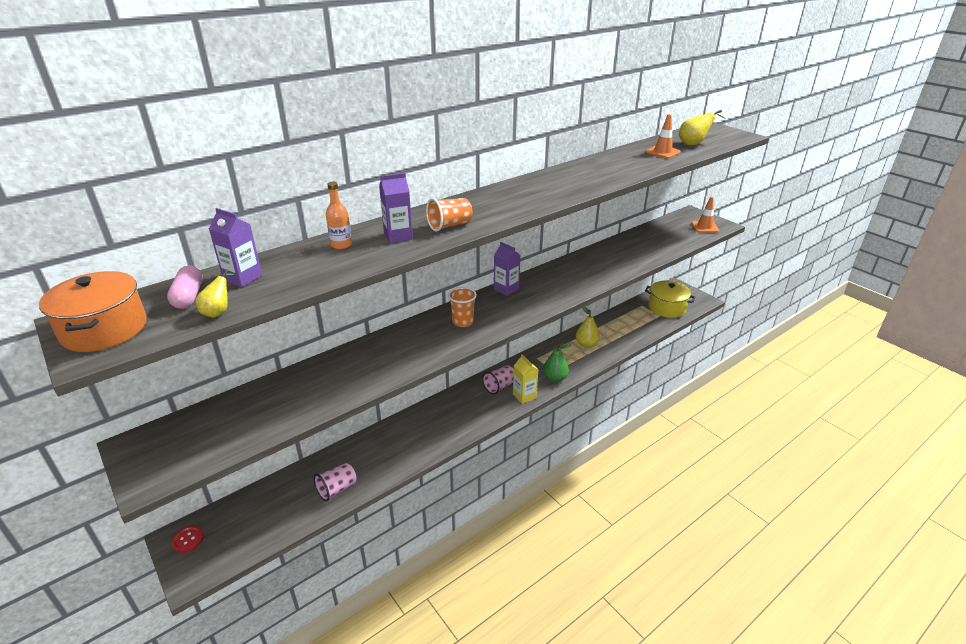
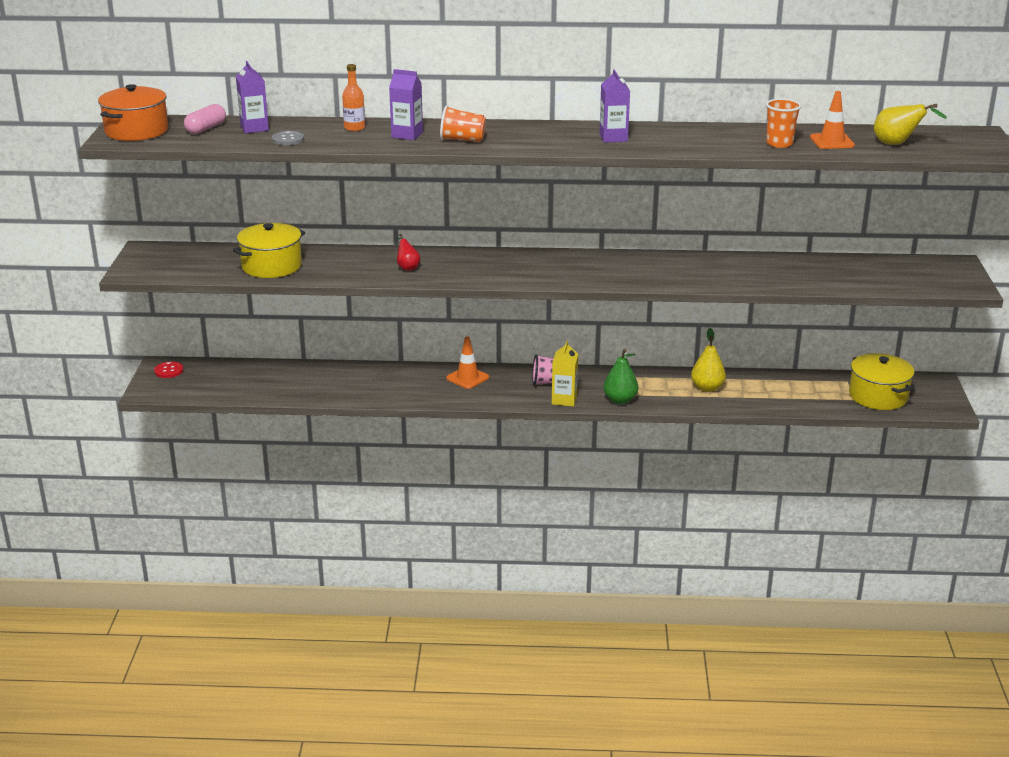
camera: 40 degrees right, 5 degrees down
yellow pear [196,269,235,318] -> none
pink cup [314,463,357,502] -> none
orange cup [448,287,477,327] -> orange cup moved to [766,99,801,148]
purple carton [494,242,520,296] -> purple carton moved to [599,69,630,143]
orange traffic cone [691,197,719,233] -> orange traffic cone moved to [446,336,489,389]
none -> yellow pot [233,223,305,278]
none -> grey button [272,131,304,145]
none -> red pear [397,234,420,271]

